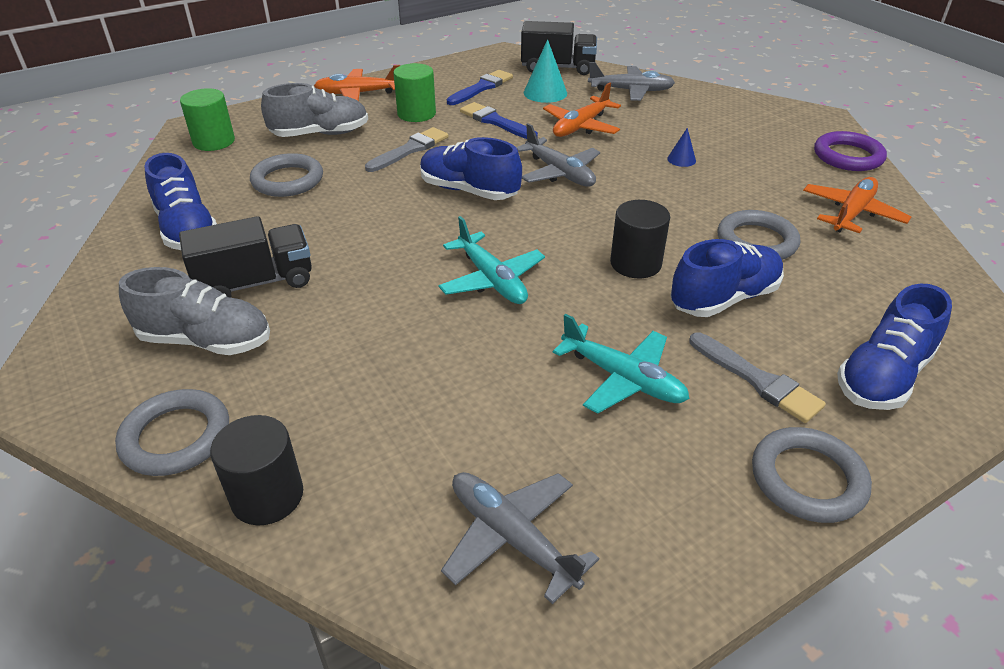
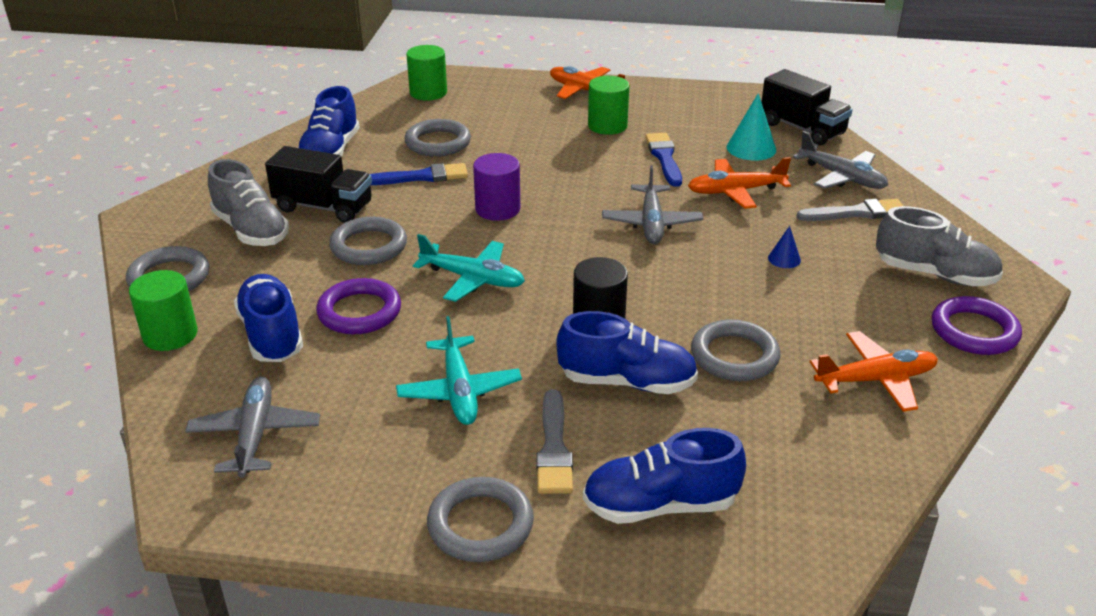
camera: 40 degrees right, 5 degrees down
black cylinder [210,415,303,525] -> green cylinder [129,270,198,351]
grey shoe [261,83,368,137] -> grey shoe moved to [876,206,1003,286]
grey brush [365,127,448,172] -> grey brush moved to [796,199,903,221]
blue shoe [420,137,522,200] -> blue shoe moved to [234,274,303,362]
turquoise plane [438,216,545,304] -> turquoise plane turned 75 degrees counterclockwise [413,234,525,302]
blue brush [447,70,513,105] -> blue brush moved to [370,163,468,185]
none -> purple ring [316,278,401,334]
none -> grey ring [329,217,407,265]
none -> purple cylinder [473,153,520,221]

